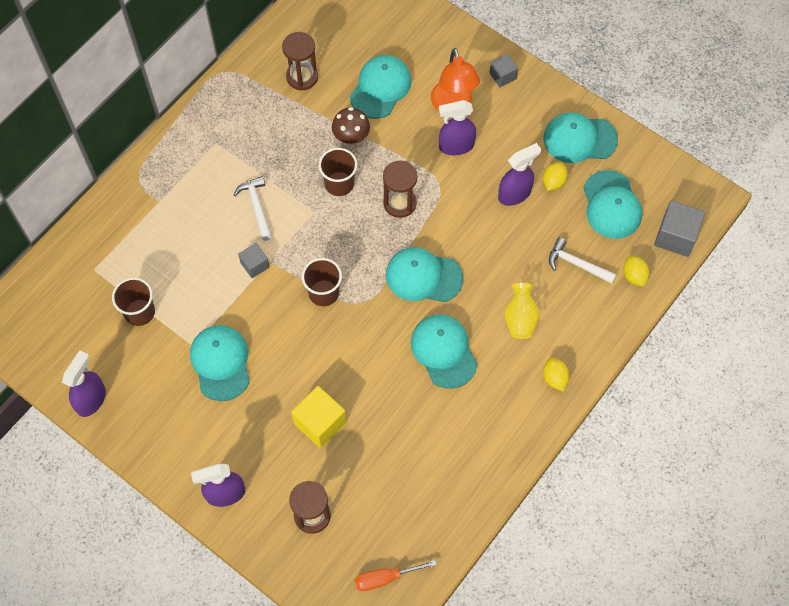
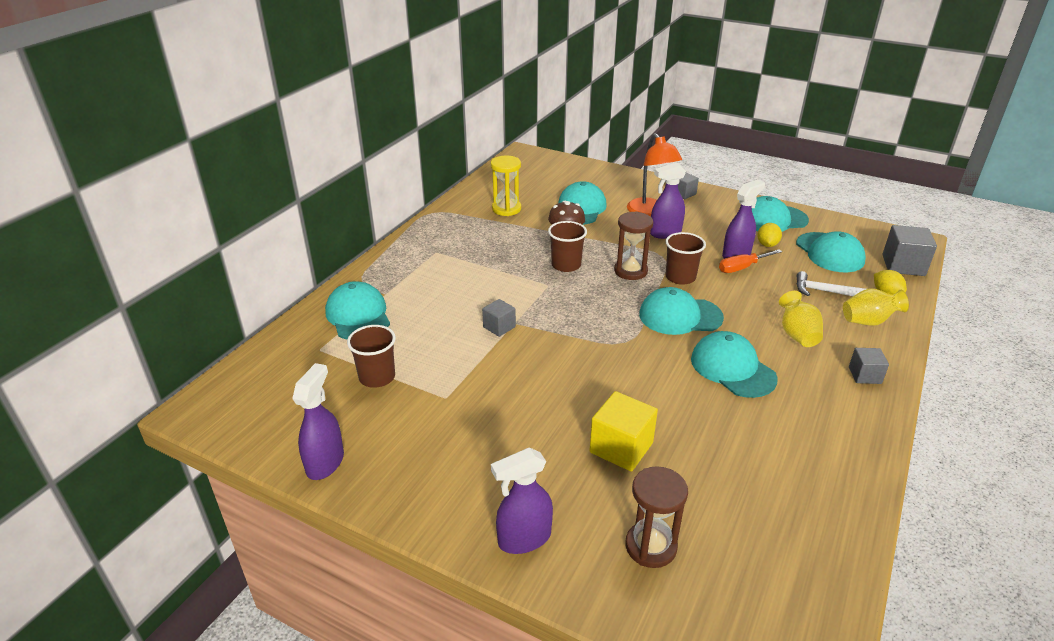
camera: 10 degrees left, 30 degrees down
turquoise cap [190,325,250,401] -> turquoise cap moved to [325,281,390,339]
white hammer [234,176,272,241] -> none
brown hourglass [282,32,318,91] -> yellow hourglass [491,156,521,216]
brown cup [302,258,342,306] -> brown cup moved to [665,232,706,285]
orange screwdriver [355,560,437,591] -> orange screwdriver moved to [719,249,782,273]
yellow lemon [543,357,570,391] -> grey cube [849,348,889,384]
none -> yellow vase [843,289,909,326]

